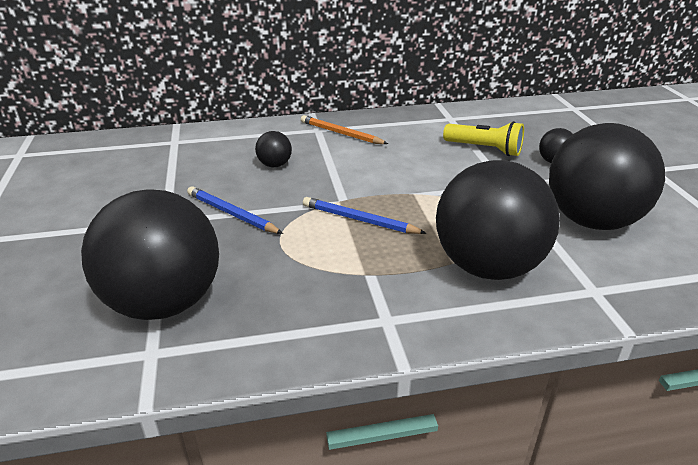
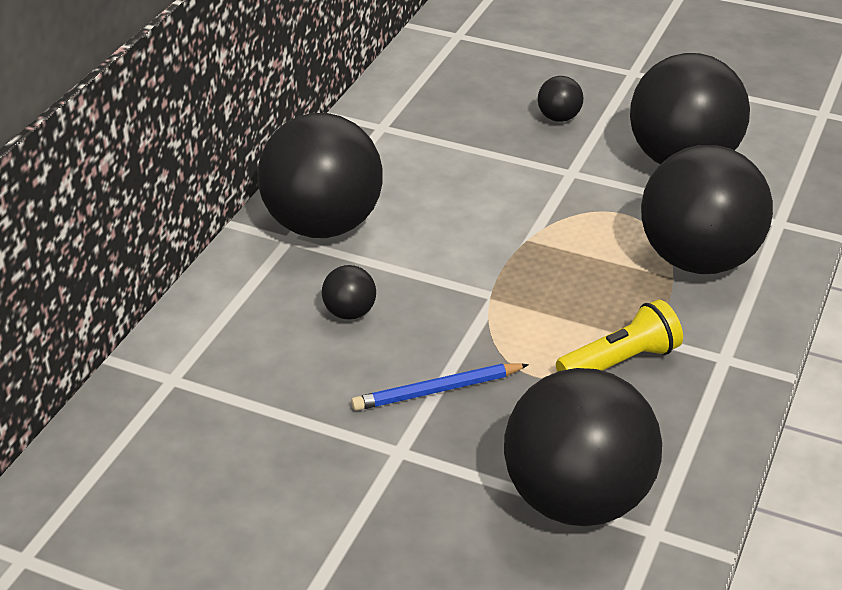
camera: 55 degrees left, 5 degrees up
orange pencil [301,115,388,144] -> black ball [257,113,383,238]
blue pencil [303,197,427,234] -> none
yellow flashlight [443,121,524,156] -> yellow flashlight moved to [556,300,683,372]

